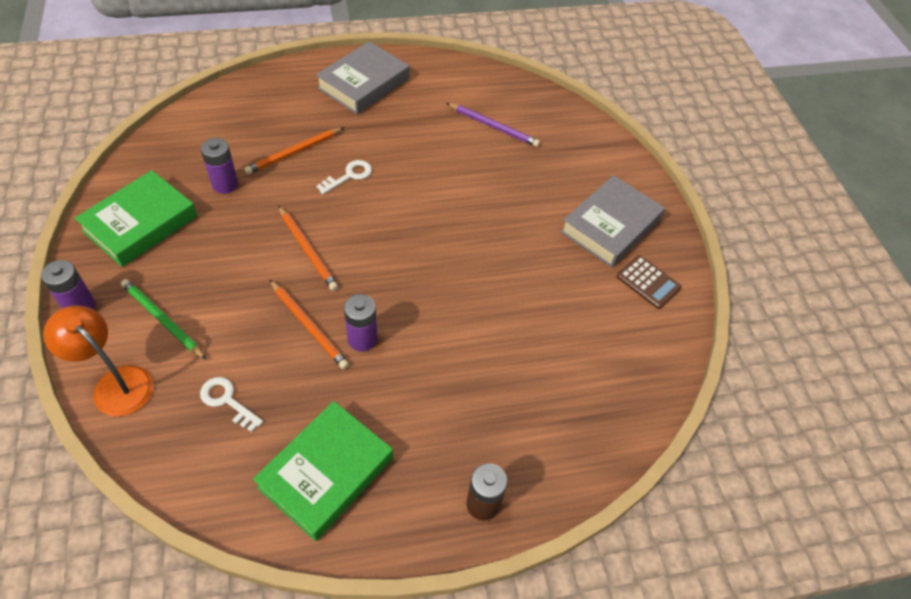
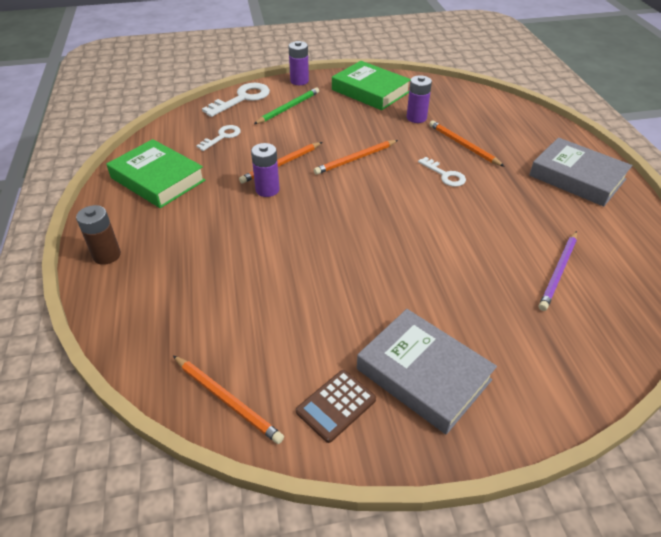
camera: 95 degrees right, 10 degrees down
orange lamp [43,306,154,416] -> white key [202,83,270,117]
none -> orange pencil [173,356,284,444]

